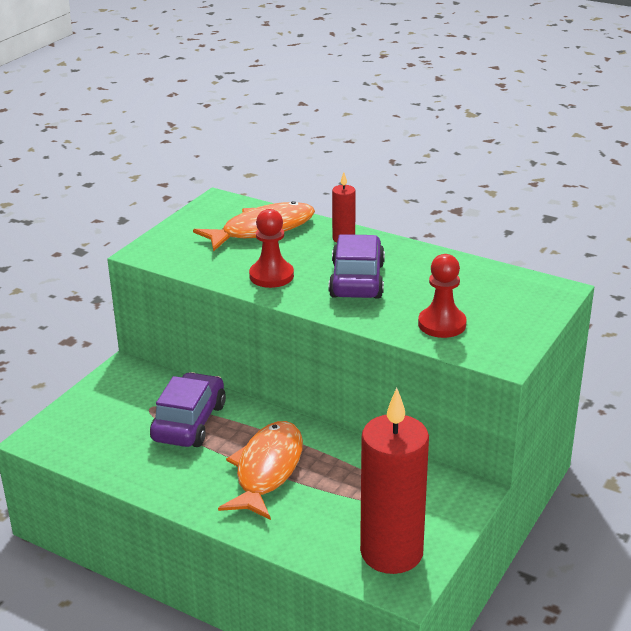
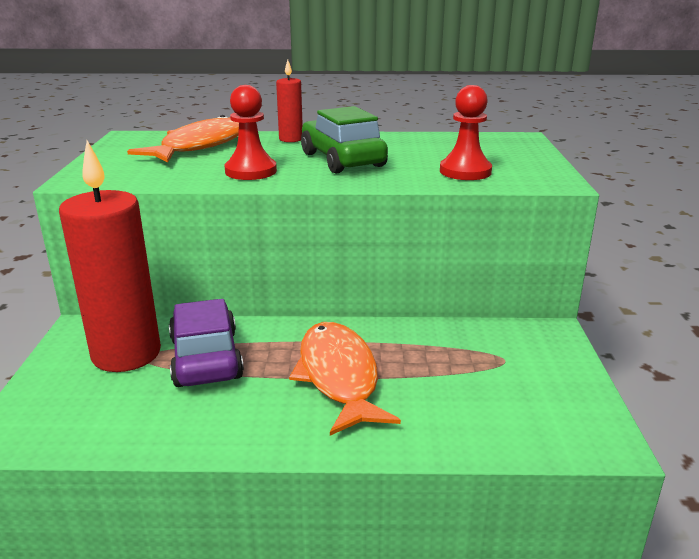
camera: 30 degrees left, 5 degrees down
purple car [329,234,385,299] -> green car [301,106,388,173]
red candle [360,388,429,574] -> red candle moved to [59,140,161,372]

